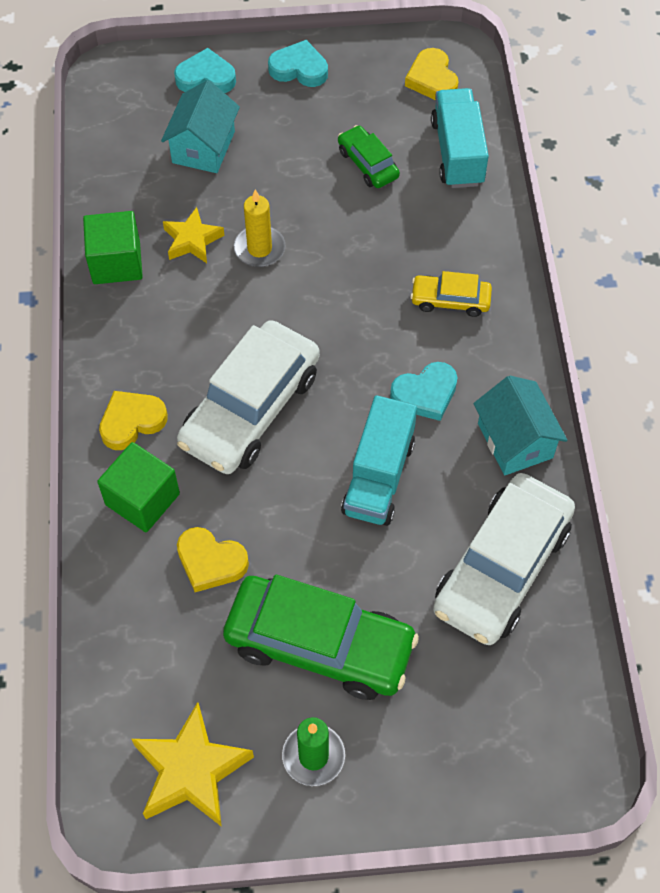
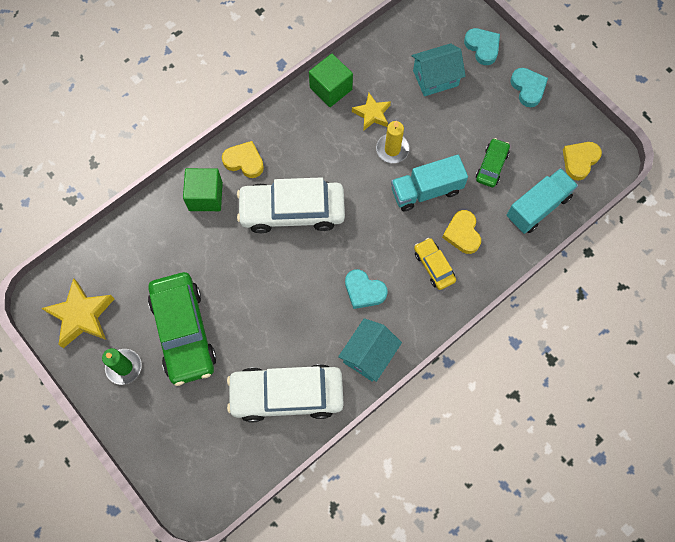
camera: 55 degrees right, 10 degrees up
yellow heart [177,527,249,592] -> yellow heart moved to [442,210,481,254]
turquoise truck [341,395,417,526] -> turquoise truck moved to [391,155,468,211]

